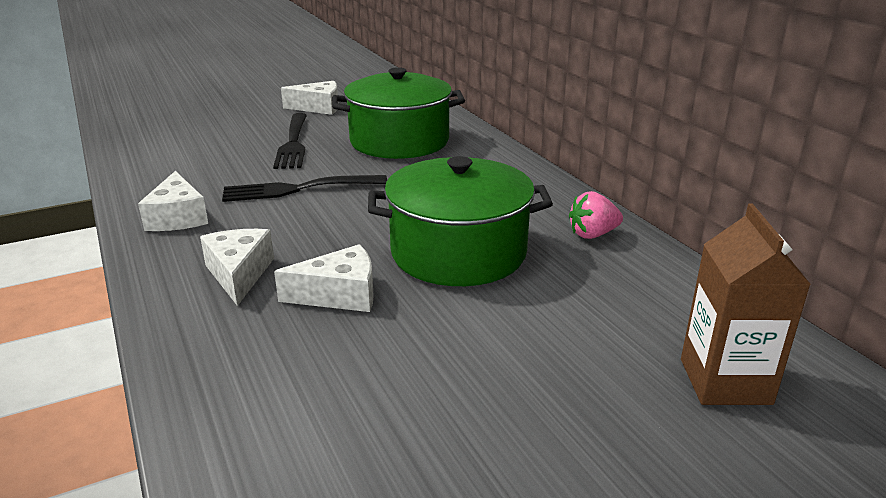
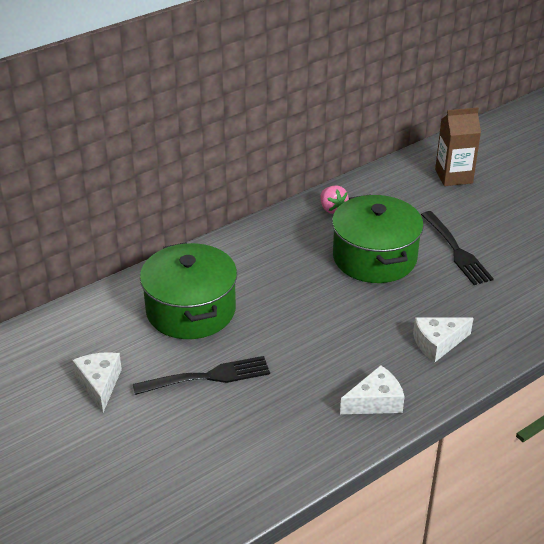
camera: 100 degrees left, 10 degrees up
black fork [222,175,387,202] -> black fork moved to [421,211,494,285]
white cheese [274,244,374,312] -> none

